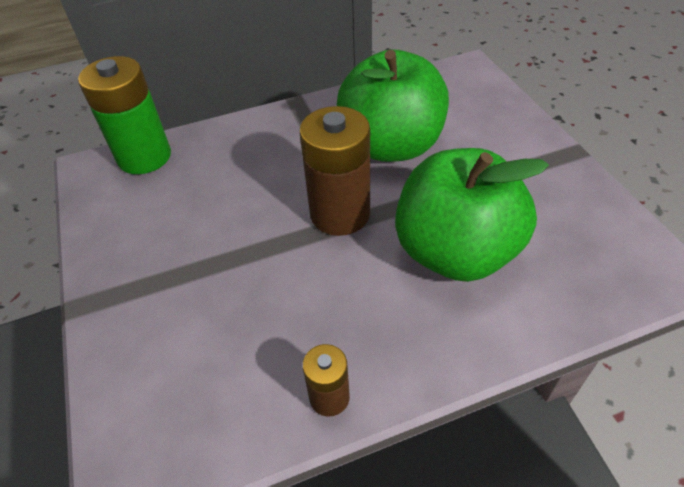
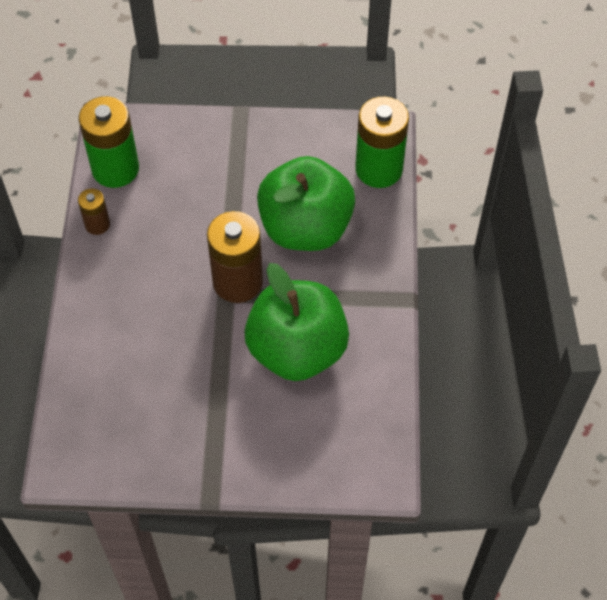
camera: 110 degrees right, 10 degrees up
green apple [395,148,549,282] -> green apple moved to [257,156,355,251]
none -> green battery [79,96,139,188]

